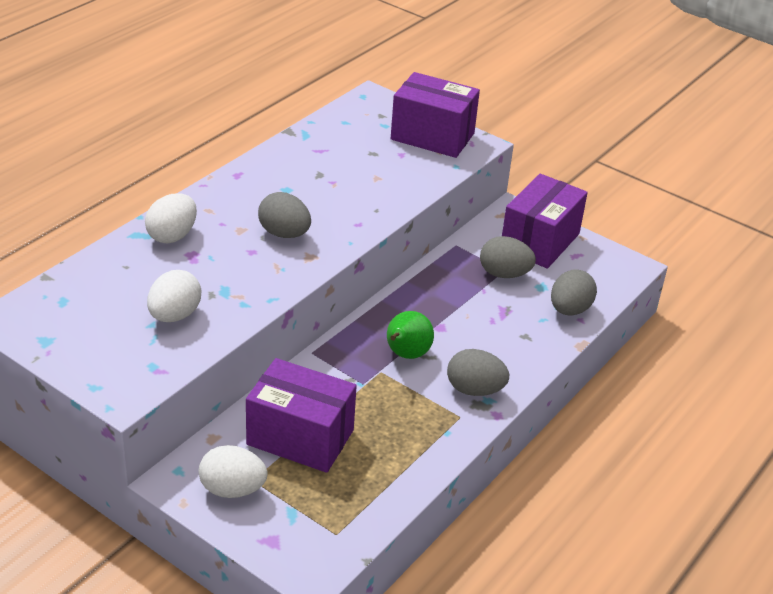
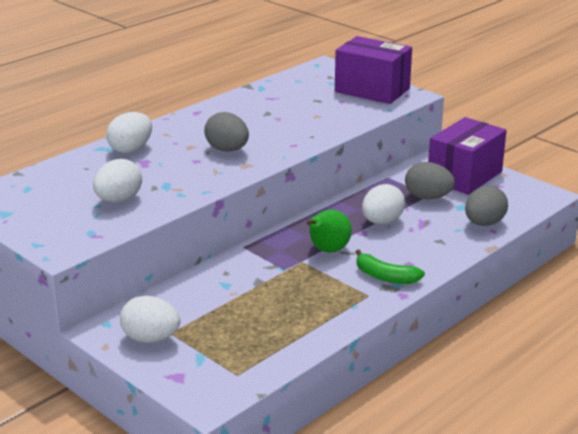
camera: 10 degrees right, 10 degrees down
purple box [246,358,357,473] -> none
grey egg [447,349,509,396] -> green banana [355,250,425,284]
none -> white egg [362,184,405,224]

